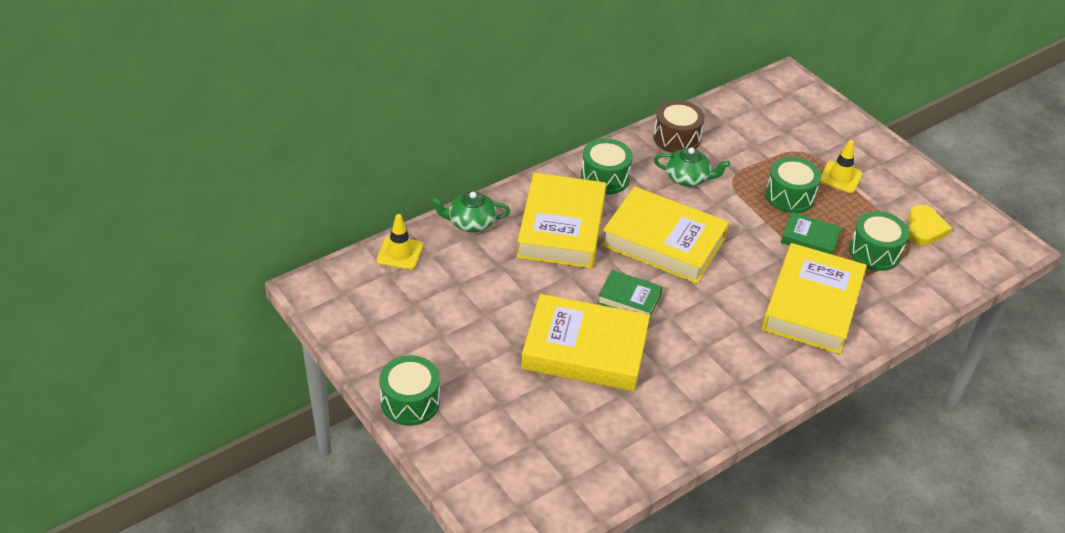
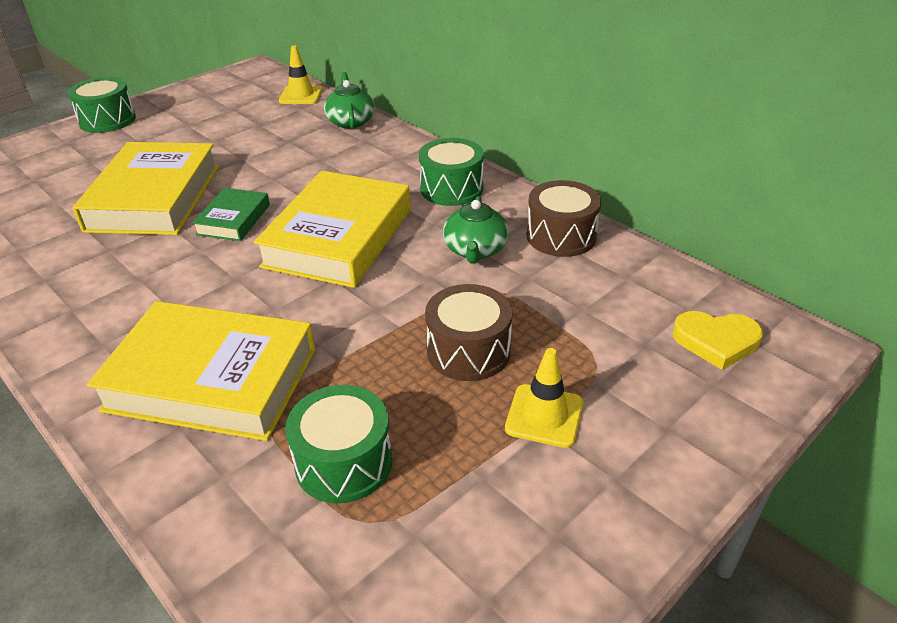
camera: 85 degrees right, 5 degrees down
yellow book [517,173,606,269] -> none
green drum [765,157,821,213] -> brown drum [425,284,512,381]
green book [781,212,842,254] -> none
yellow heart [908,205,952,245] -> yellow heart moved to [673,311,763,370]

